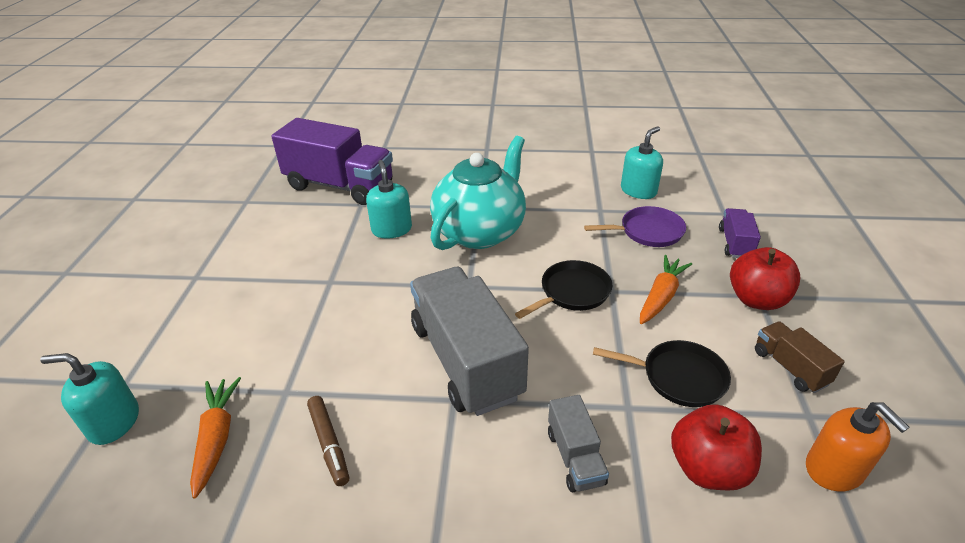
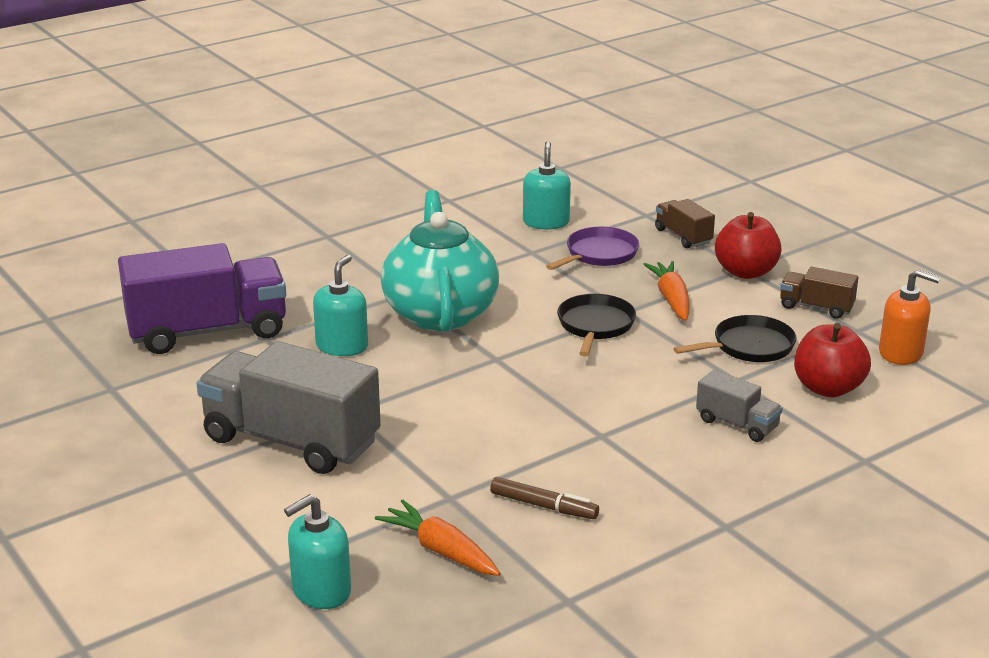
camera: 40 degrees left, 10 degrees down
turquoise soap dispenser [366,160,412,238] -> turquoise soap dispenser turned 75 degrees clockwise [313,255,368,356]
grey truck [410,267,529,416] -> grey truck moved to [196,341,381,474]
purple truck [719,208,761,258] -> brown truck [655,199,715,248]

